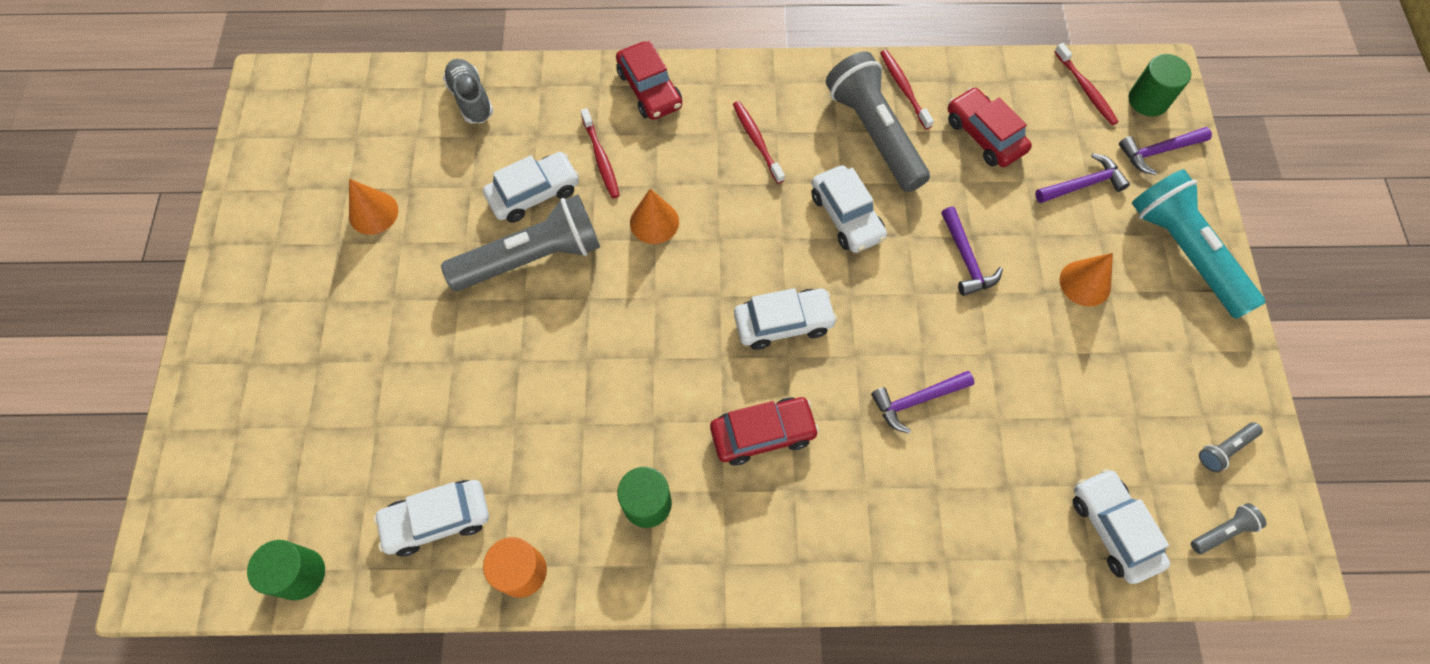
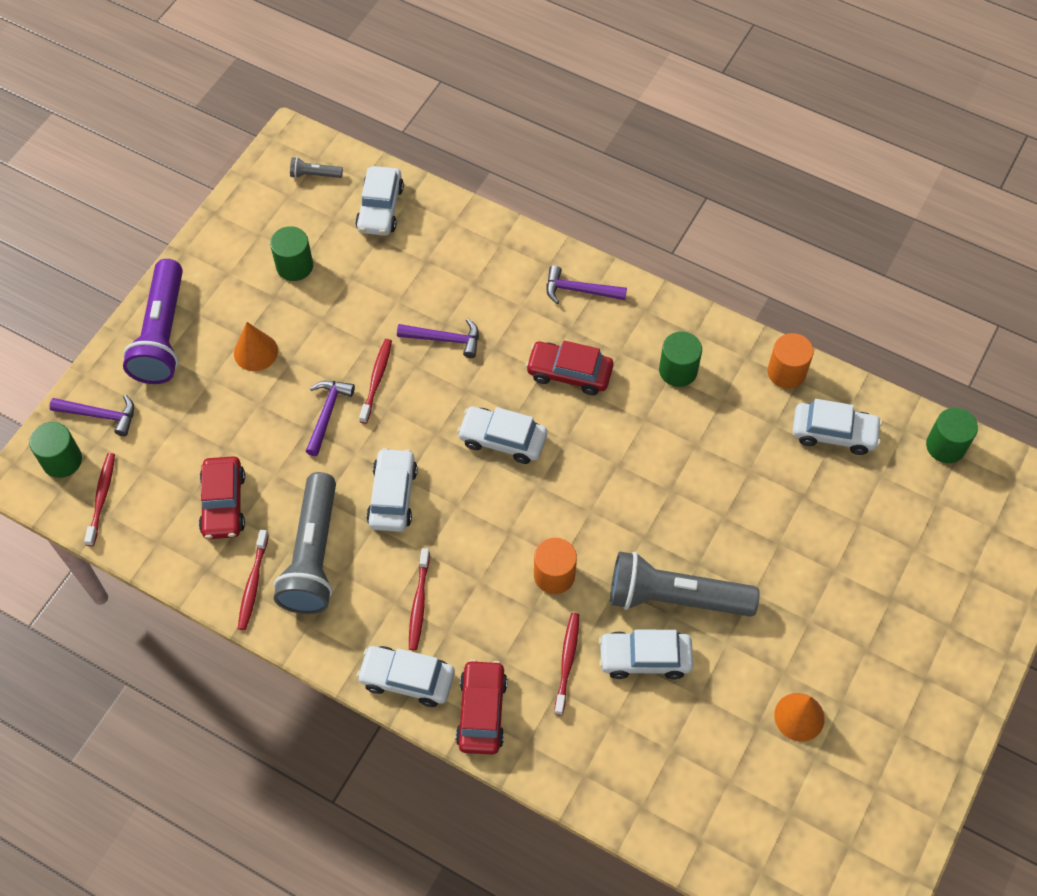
camera: 150 degrees left, 5 degrees down
grey shoe [443,59,493,123] -> none
orange cone [630,189,679,244] -> orange cylinder [534,538,577,594]
purple hammer [1035,153,1130,203] -> purple hammer moved to [547,265,627,304]
turquoise flashlight [1132,169,1265,319] -> purple flashlight [123,259,183,384]
grey flashlight [1199,422,1263,473] -> none
none -> green cylinder [270,226,313,281]
none -> white car [356,646,455,707]
none -> red toothbrush [359,339,392,424]

